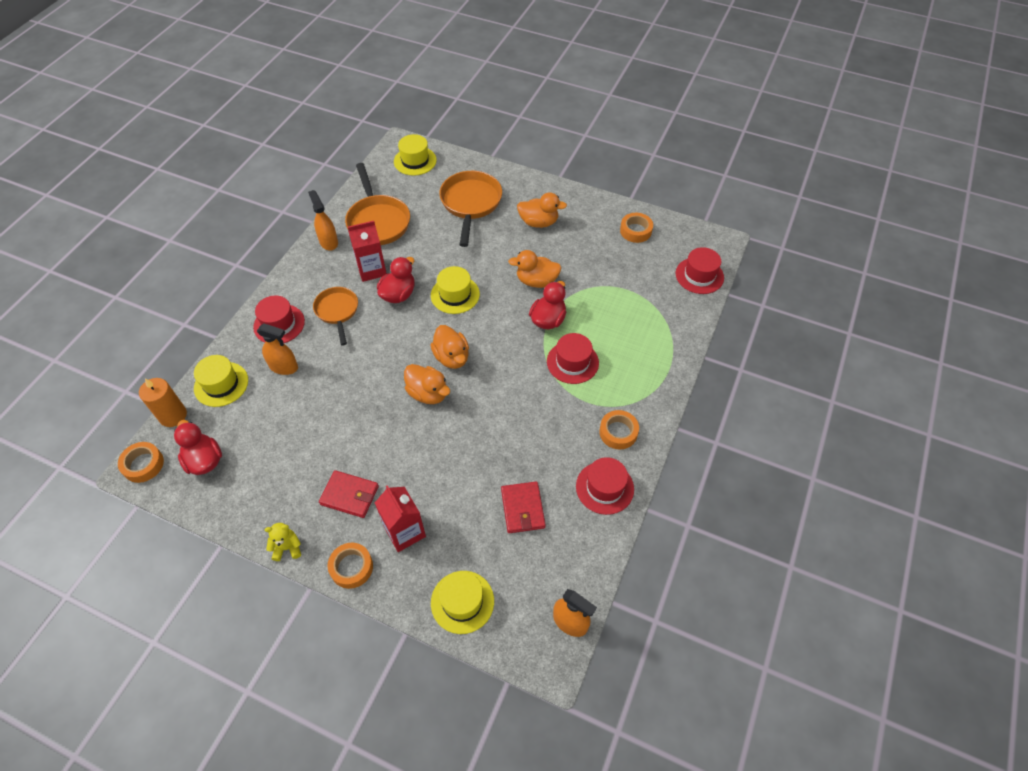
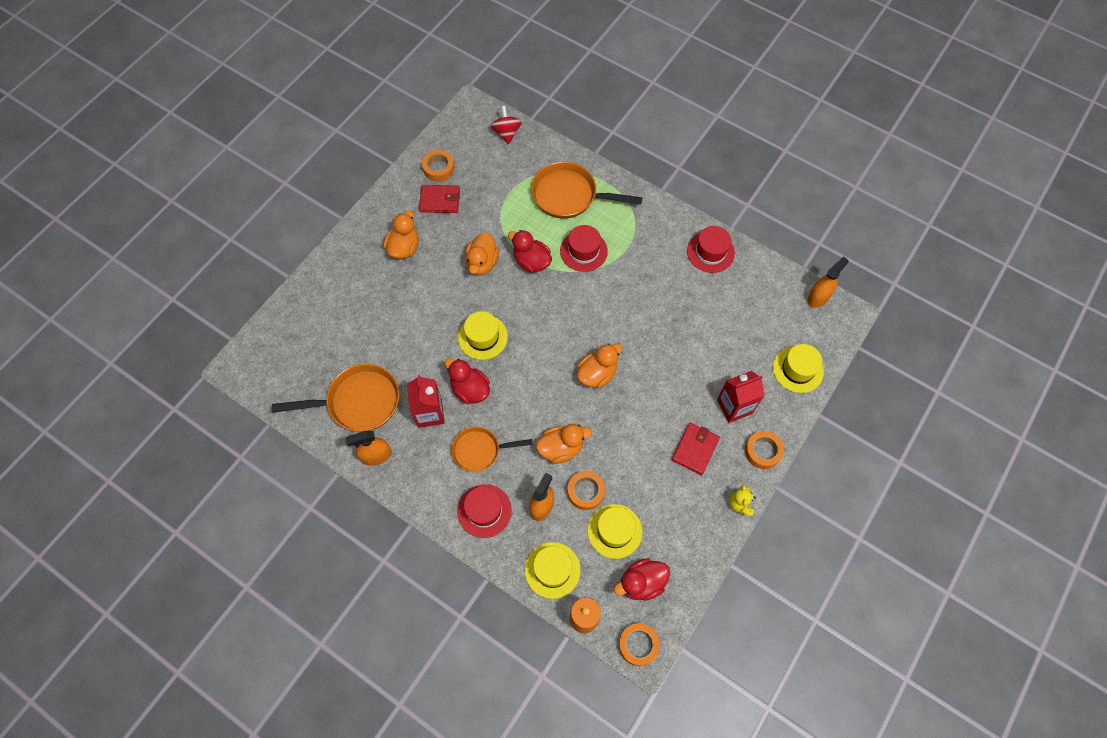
camera: 80 degrees left, 10 degrees up
yellow hat [394,134,437,176] -> yellow hat moved to [587,504,642,559]
orange duck [431,325,469,369] -> orange duck moved to [536,424,592,464]
orange pan [439,171,502,247] -> orange pan moved to [531,162,642,219]
red wallet [501,482,546,533] -> red wallet moved to [419,185,460,213]
orange tape [599,410,639,449] -> orange tape moved to [567,471,605,510]
red hat [676,247,724,294] -> red spinning top [490,106,522,144]

